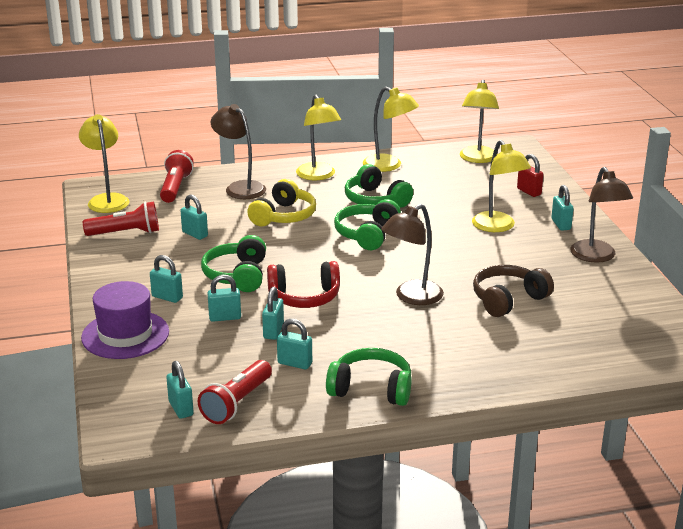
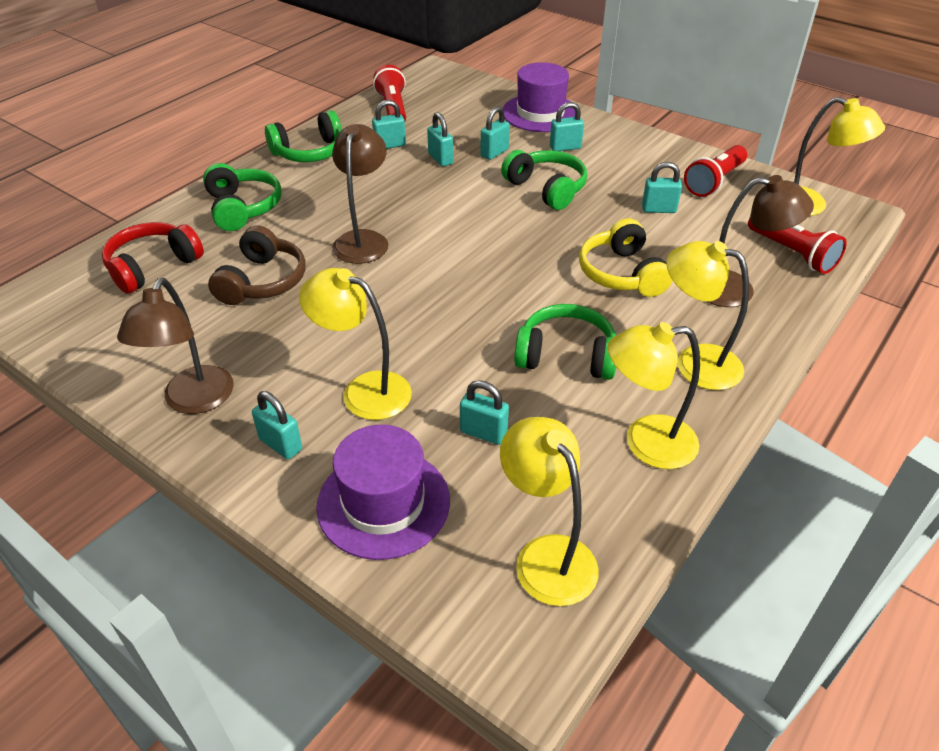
camera: 140 degrees right, 15 degrees up
turquoise padlock [166,361,194,419] -> turquoise padlock moved to [460,380,509,445]
red headphones [267,261,340,308] -> red headphones moved to [102,222,204,294]
green headphones [334,199,401,250] -> green headphones moved to [203,163,282,231]
red padlock [517,154,544,197] -> purple hat [316,425,450,560]
brown lamp [570,167,633,263] -> brown lamp turned 120 degrees counterclockwise [117,278,234,414]

